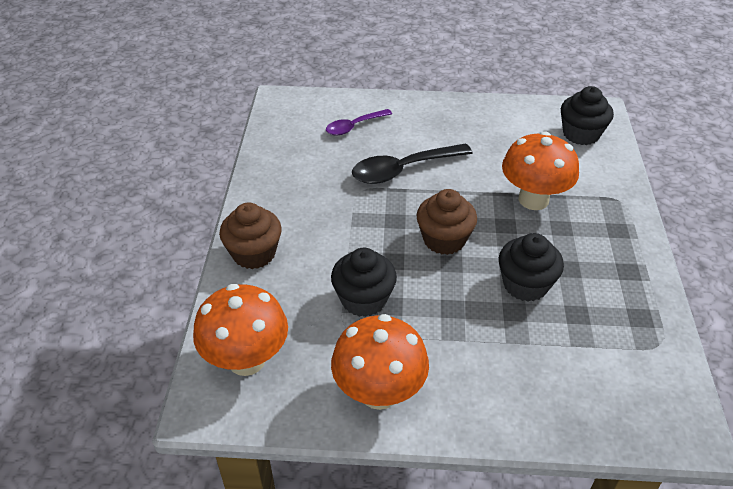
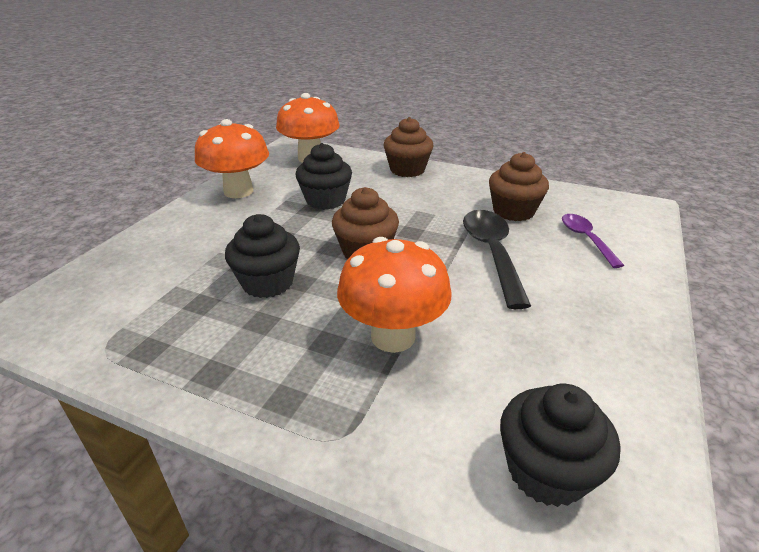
camera: 110 degrees right, 10 degrees down
none -> brown cupcake [489,152,549,221]

